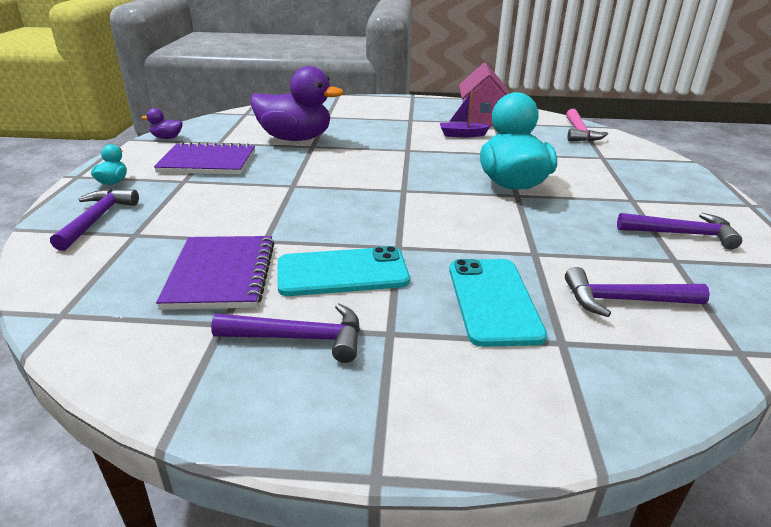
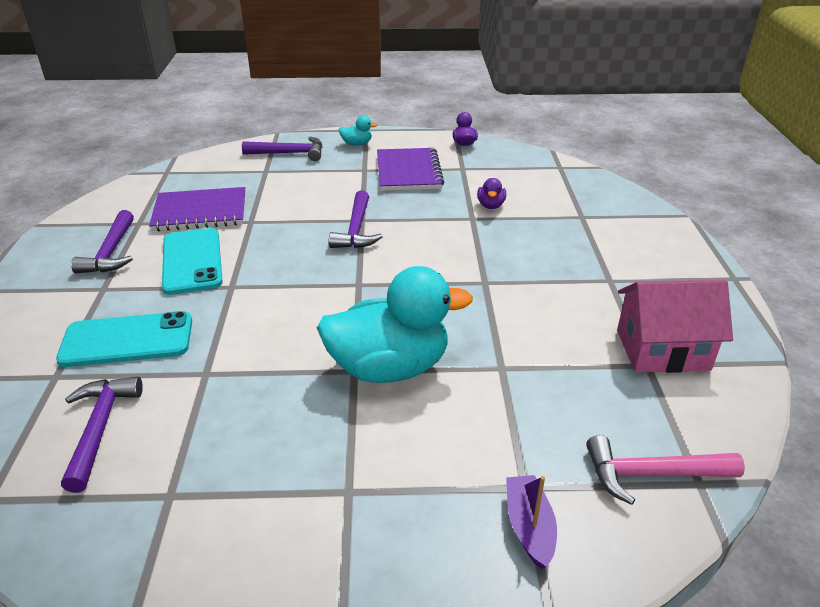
camera: 85 degrees right, 5 degrees up
purple duck [250,66,344,141] -> purple duck [477,178,506,209], size x0.42
purple boat [440,91,490,137] -> purple boat moved to [506,475,557,569]
purple hammer [617,213,742,249] -> purple hammer moved to [329,191,383,248]

